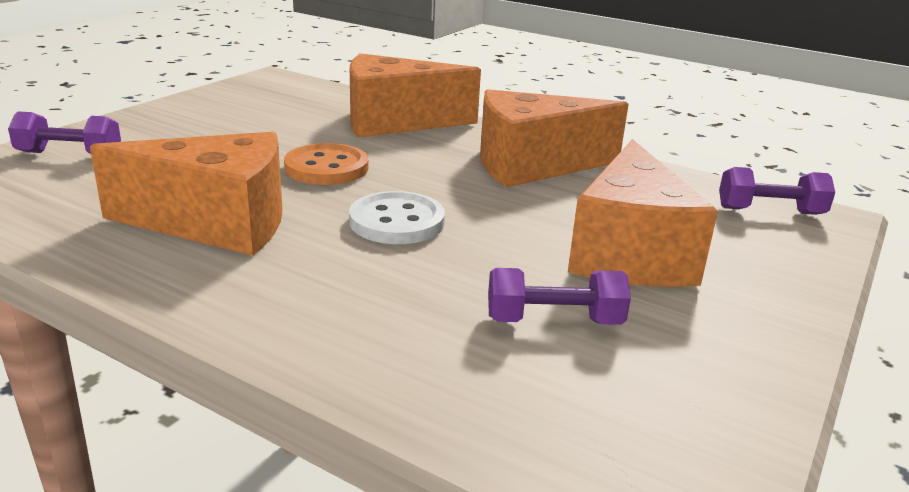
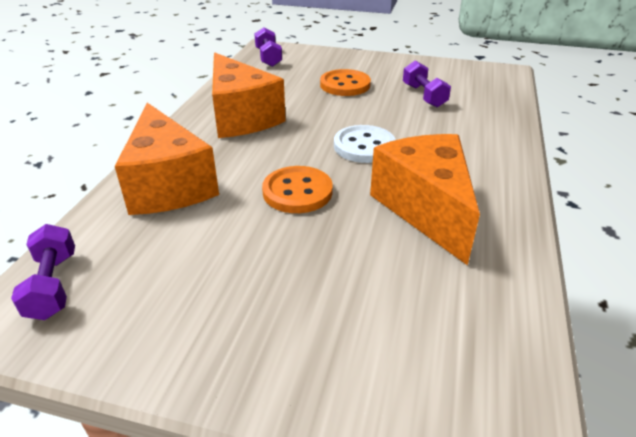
camera: 105 degrees left, 10 degrees up
purple dumbbell [8,111,121,154] -> purple dumbbell moved to [11,224,75,320]
orange cheese [568,139,718,287] -> orange button [320,69,371,96]

